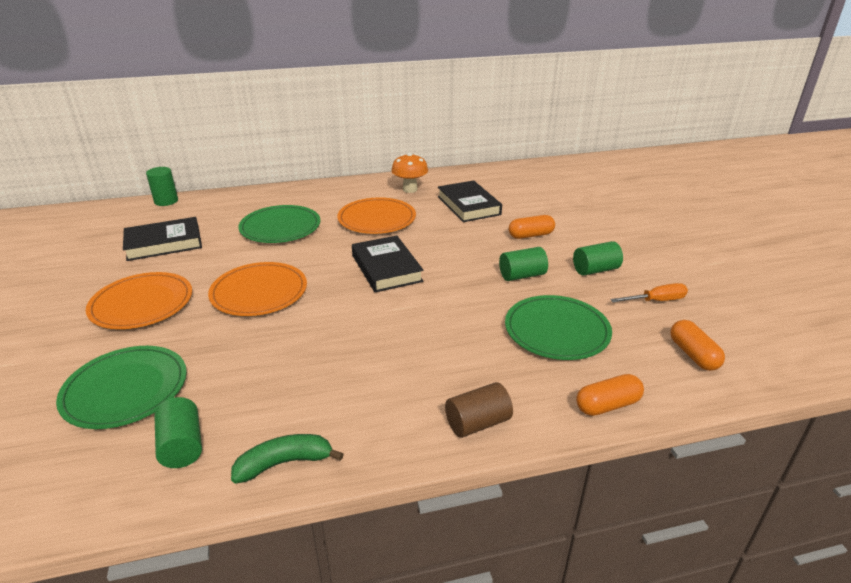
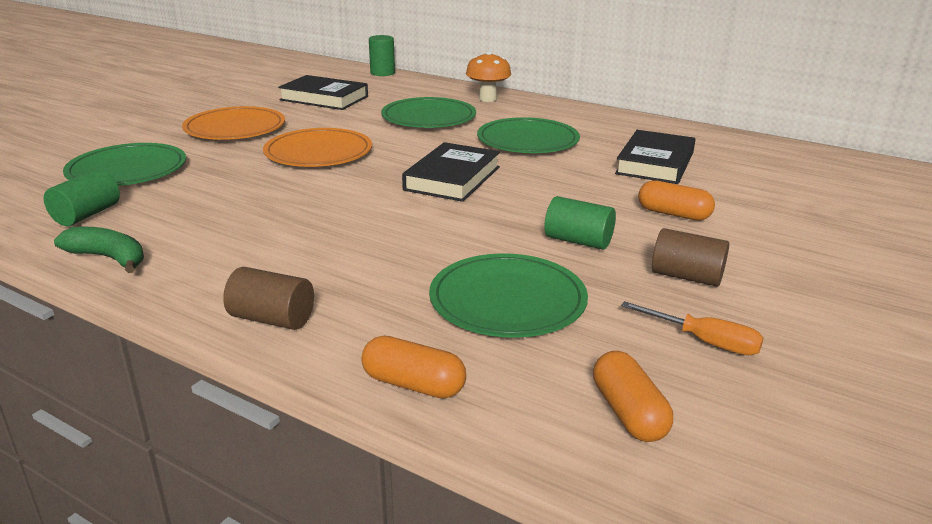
camera: 45 degrees right, 5 degrees down
orange plate [337,197,416,234] -> green plate [477,117,580,153]
orange mushroom [391,153,428,193] -> orange mushroom moved to [466,51,511,102]
green cylinder [573,241,623,276] -> brown cylinder [652,228,729,287]
orange capsule [670,320,725,371] -> orange capsule turned 45 degrees counterclockwise [593,351,673,442]

